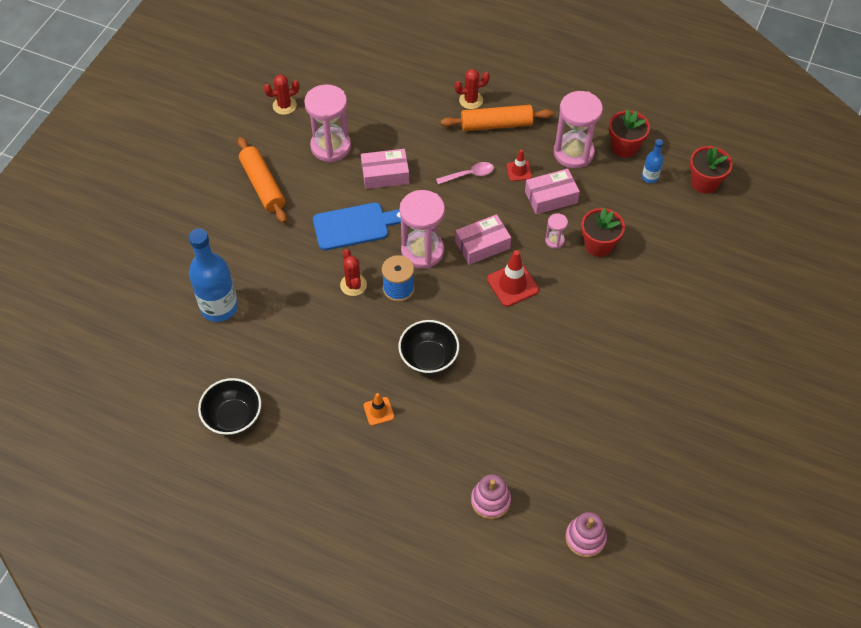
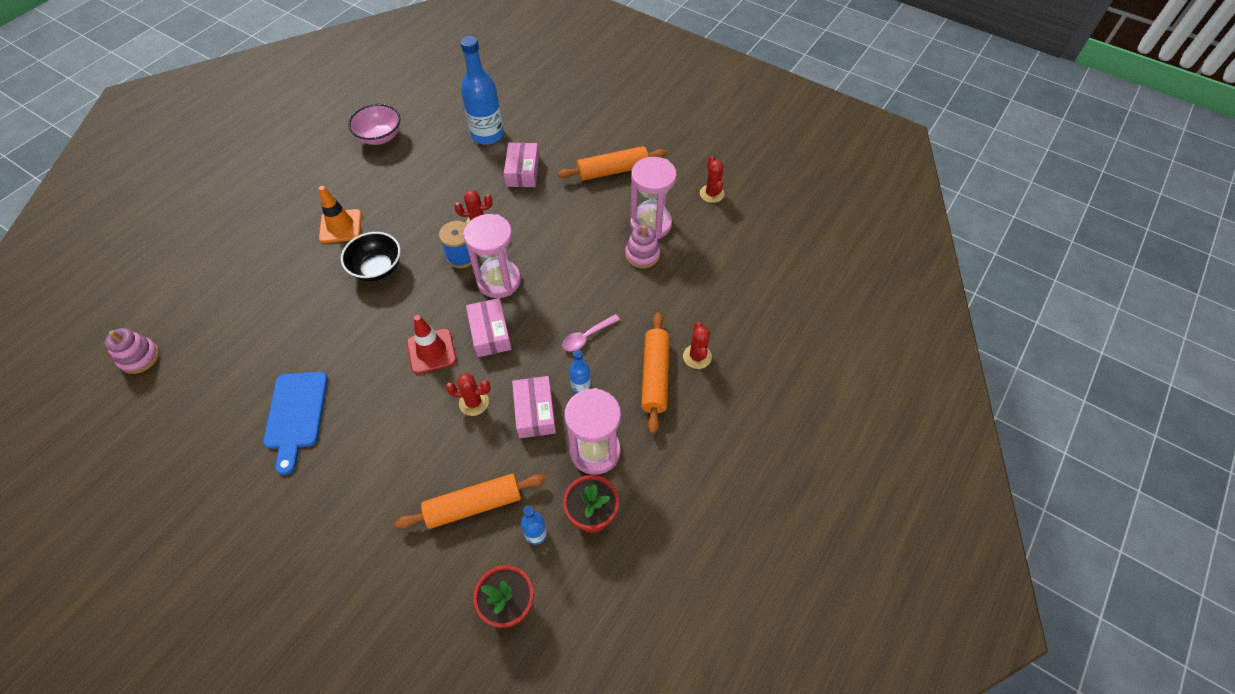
camera: 100 degrees right, 0 degrees up
black bowl [198,378,261,436] -> pink bowl [348,104,401,145]
blue cutting board [313,203,401,250] -> blue cutting board moved to [263,372,328,475]
pink box [361,149,409,189] -> pink box moved to [504,143,539,187]
orange traffic cone [363,393,394,426] -> orange traffic cone [319,186,362,243], size x1.67
pink spoon [436,162,494,185] -> pink spoon turned 60 degrees clockwise [562,314,620,351]
pink stacking toy [471,474,511,519] -> pink stacking toy moved to [625,225,660,268]
red traffic cone [506,149,532,181] -> blue bottle [569,350,591,394]
pink hourglass [545,213,568,249] -> red cactus [446,373,491,416]
red flower pot [581,207,625,257] -> none
none -> orange rolling pin [395,474,546,529]

